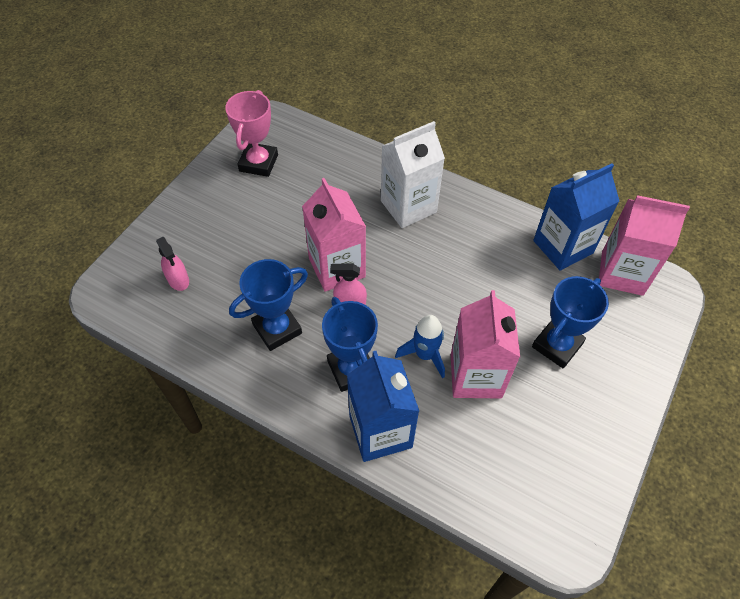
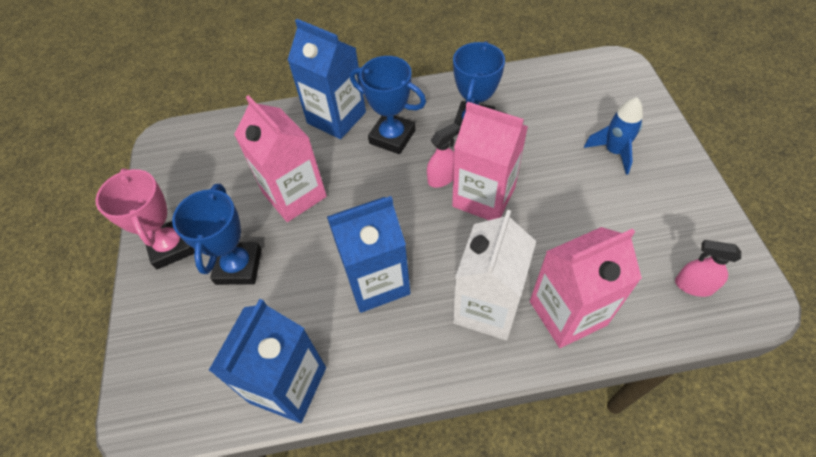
camera: 145 degrees right, 0 degrees up
pink spray bottle [156,237,189,291] -> pink spray bottle moved to [675,240,741,297]
pink trophy [225,90,278,177] -> pink trophy moved to [96,168,195,269]
blue rocket [395,315,445,379] -> blue rocket moved to [584,97,643,175]
pink carton [599,195,690,296] -> pink carton moved to [530,227,642,348]
none -> blue carton [327,196,411,313]

